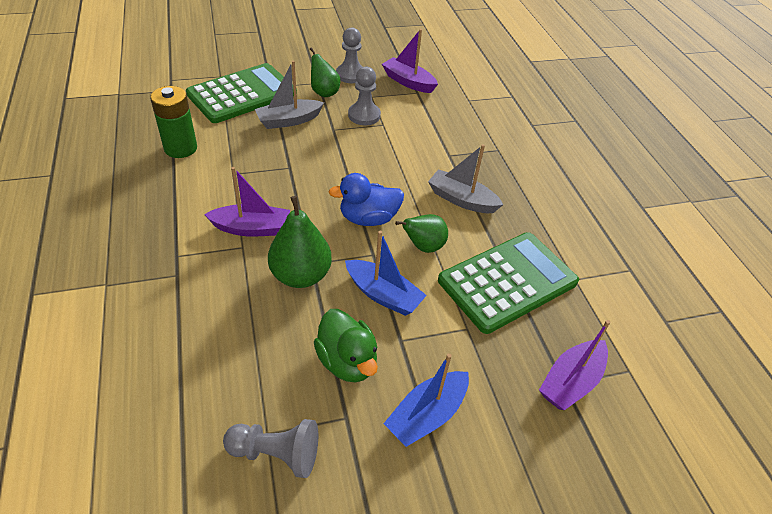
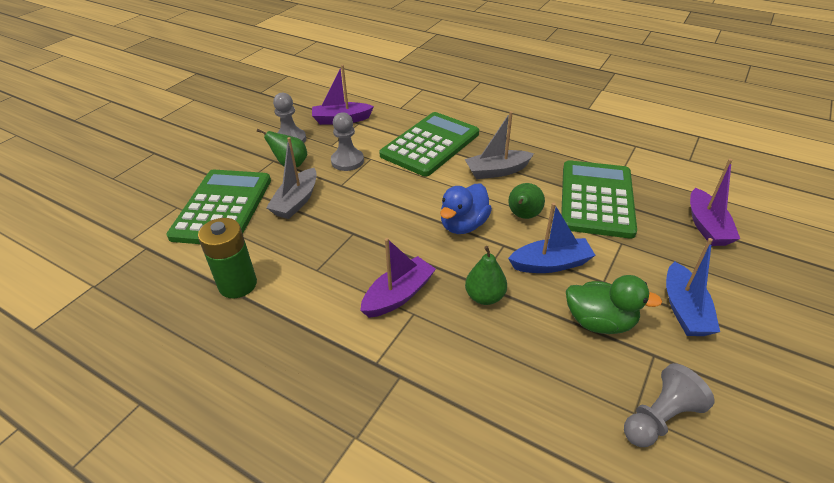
camera: 40 degrees left, 5 degrees down
green pear [268,196,332,288] -> green pear [465,246,507,305], size x0.66
none -> green calculator [379,112,479,177]

